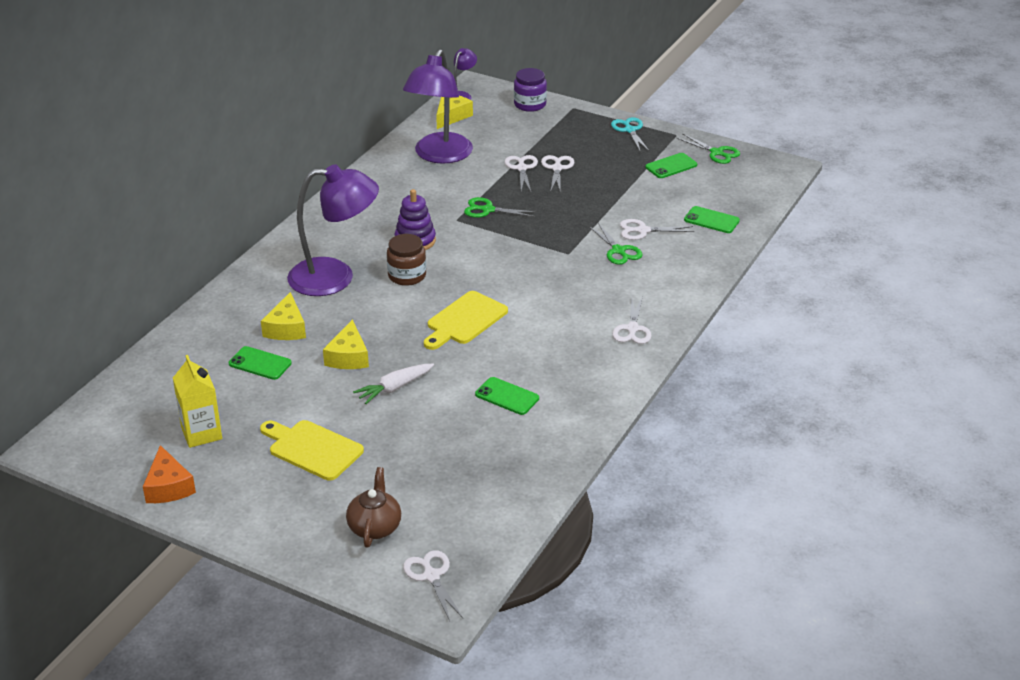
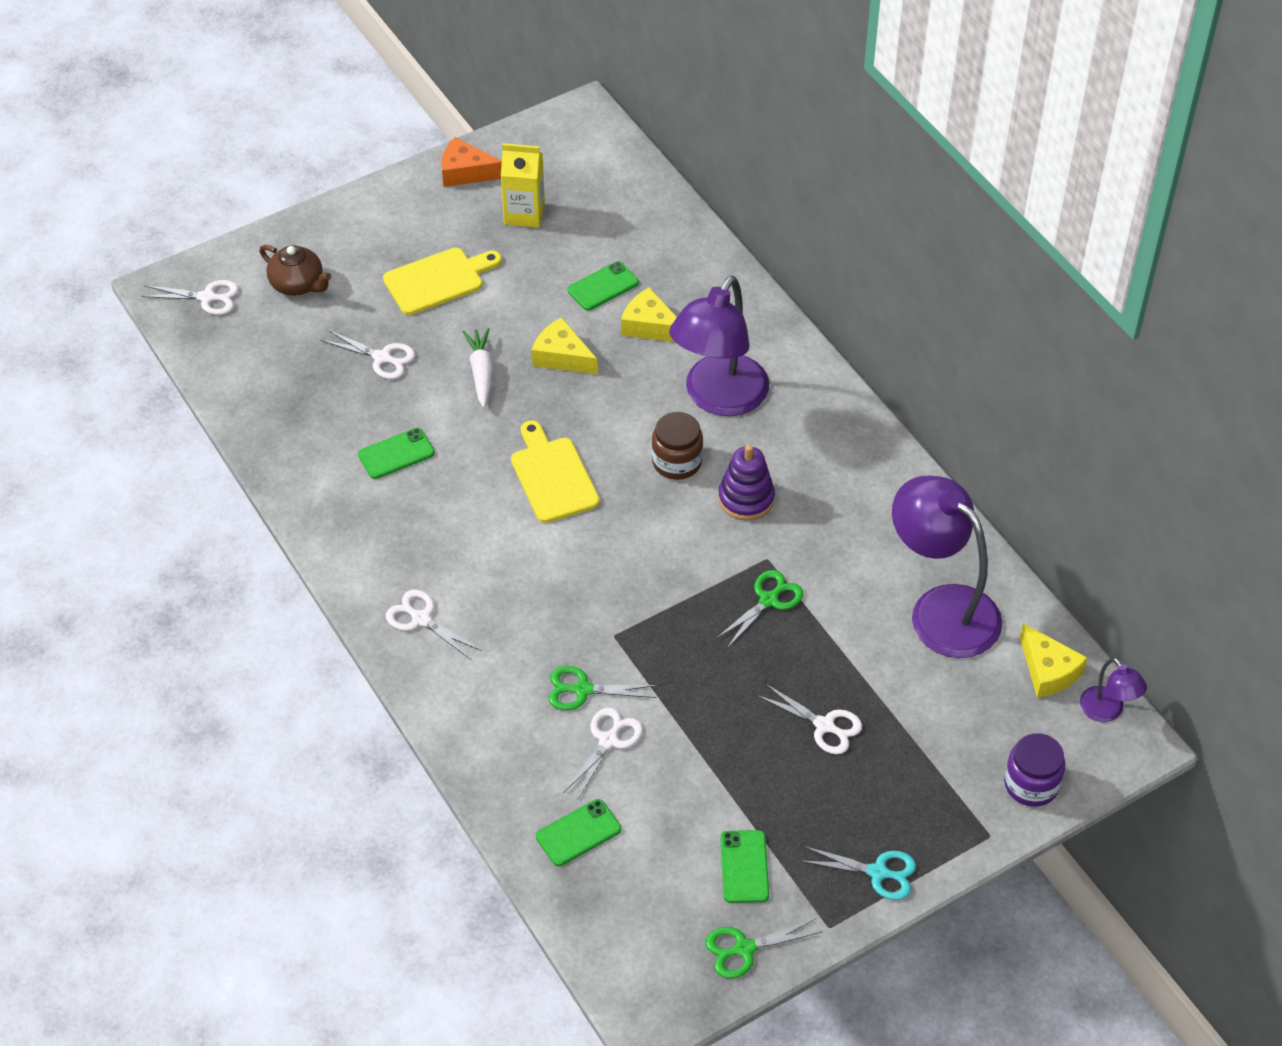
camera: 120 degrees right, 15 degrees up
white scissors [505,155,538,192] -> white scissors moved to [321,330,415,379]

